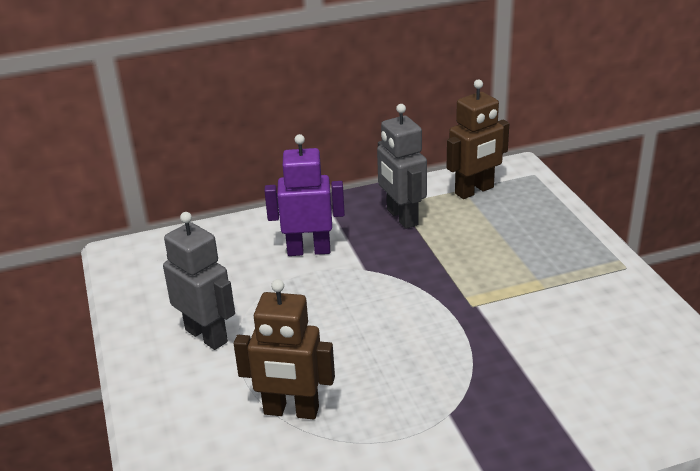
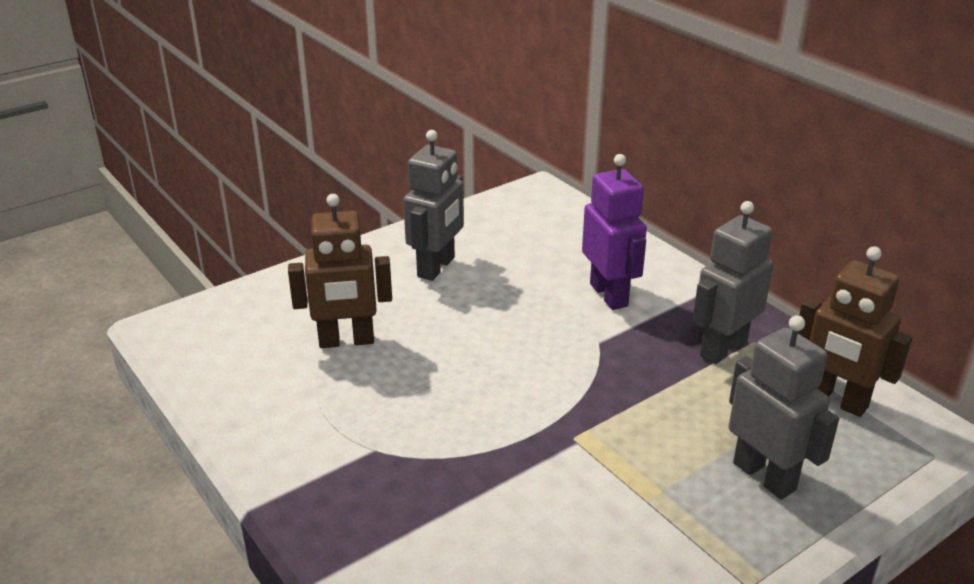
camera: 70 degrees right, 0 degrees up
brown robot [234,279,335,420] -> brown robot turned 90 degrees counterclockwise [288,194,392,348]
none -> grey robot [729,315,839,499]

